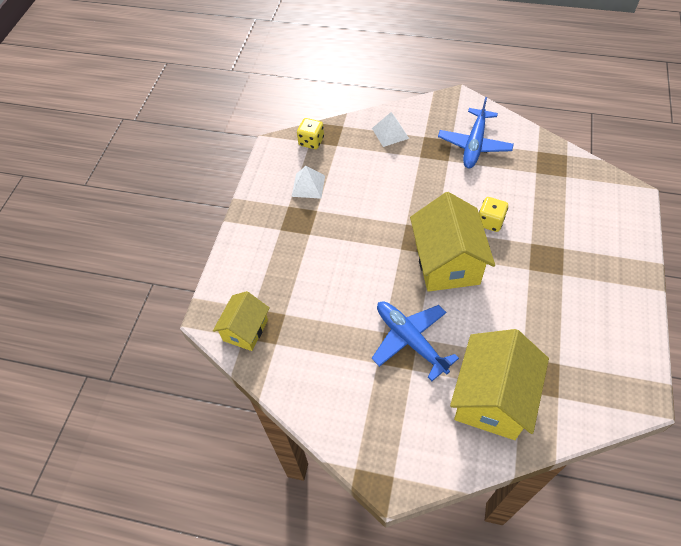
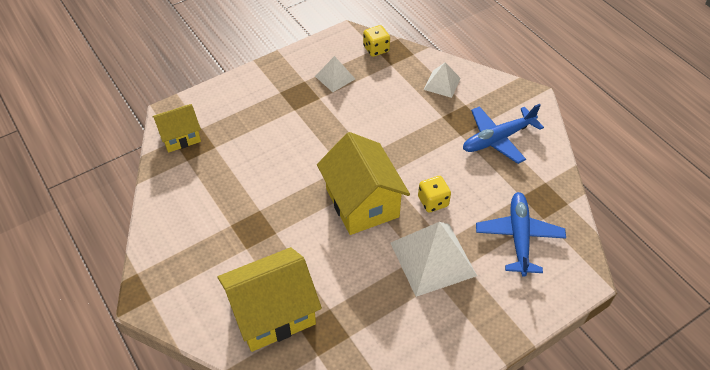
camera: 40 degrees right, 5 degrees down
blue plane [372,301,459,381] -> blue plane moved to [476,192,566,277]
yellow house [410,192,495,292] -> yellow house turned 60 degrees counterclockwise [317,132,410,235]
none -> white pyramid [391,222,477,297]

